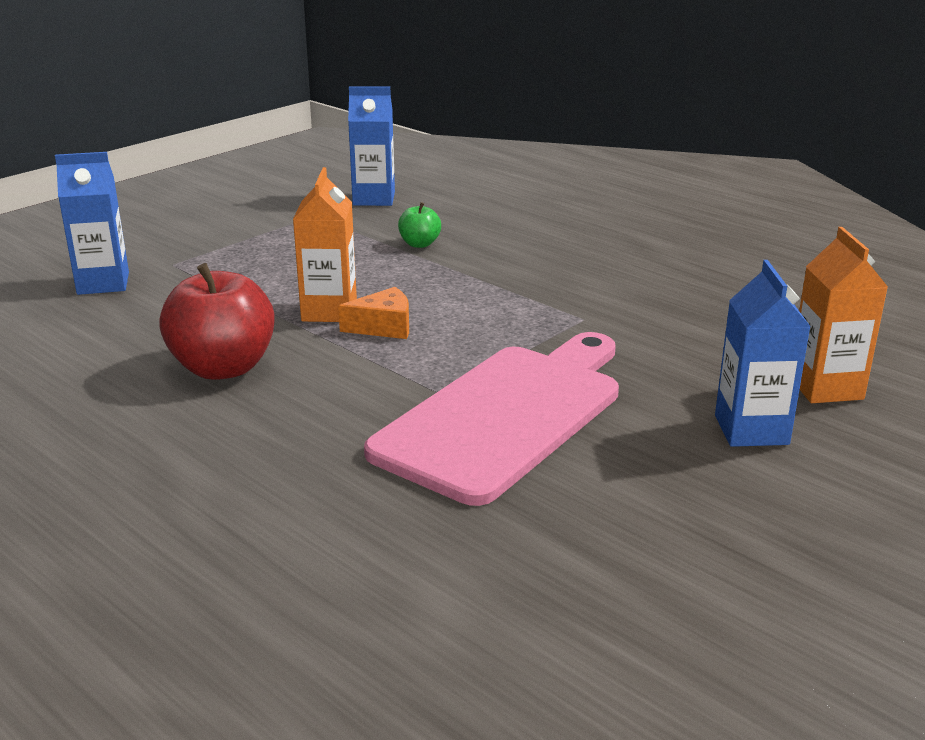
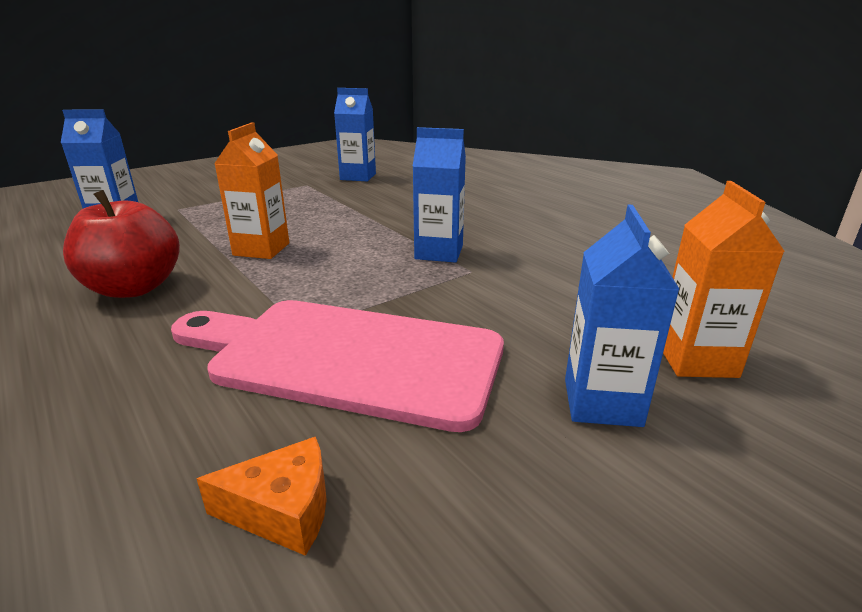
camera: 10 degrees right, 0 degrees up
orange cheese [338,287,409,339] -> orange cheese moved to [196,437,327,556]
pink cutting board [364,332,619,506] -> pink cutting board turned 120 degrees counterclockwise [171,300,504,432]
green apple [398,202,441,248] -> none
none -> blue carton [413,127,466,263]

